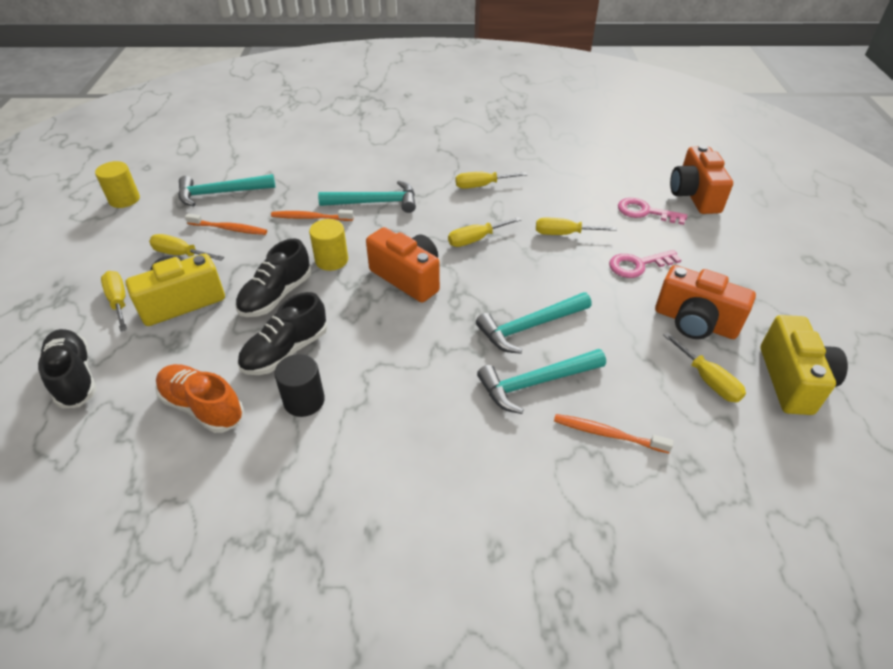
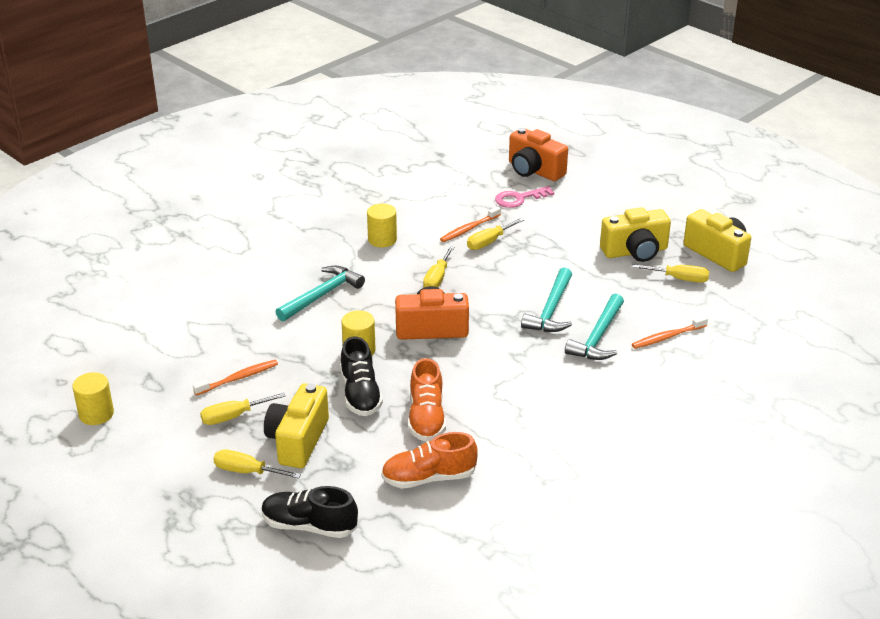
camera: 45 degrees left, 10 degrees down
turquoise hammer [178,174,276,206] -> none
black shoe [238,292,328,375] -> orange shoe [408,358,446,442]
orange toothbrush [271,210,354,221] -> orange toothbrush moved to [440,206,501,242]
black cylinder [274,354,325,417] -> none
yellow screwdriver [456,172,527,189] -> yellow cylinder [367,204,397,247]
pink key [609,250,681,278] -> none
orange camera [655,265,756,339] -> yellow camera [600,207,671,262]

